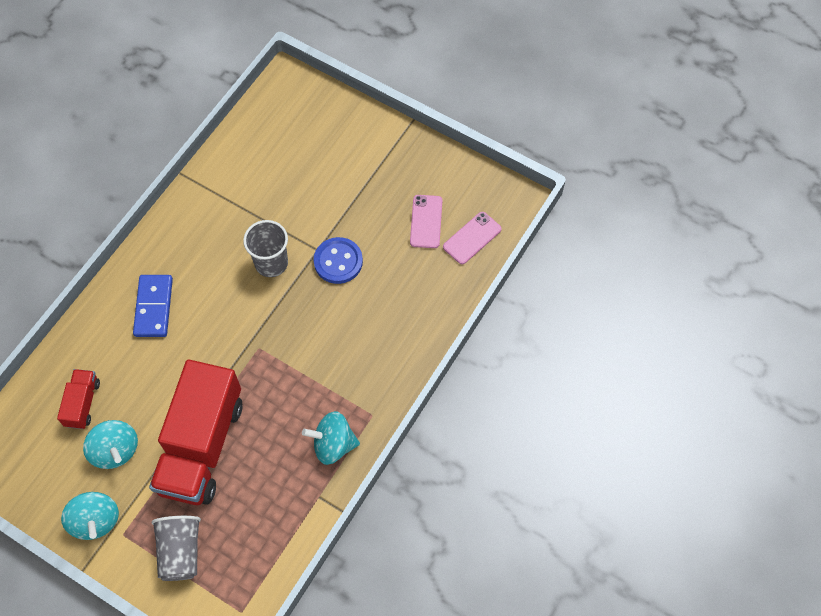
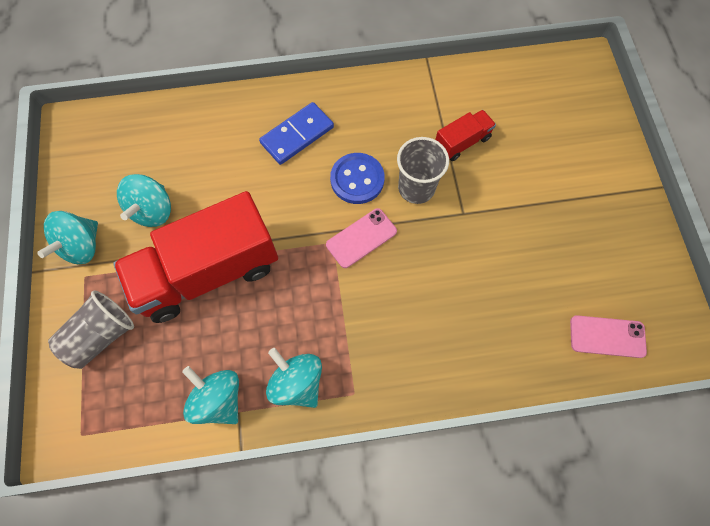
camera: 50 degrees right, 5 degrees up
red truck [57,369,100,429] -> red truck moved to [435,110,496,161]
blue button [313,237,363,284] -> blue button moved to [330,153,385,204]
pink phone [410,195,442,248] -> pink phone moved to [326,208,397,268]
none -> turquoise spinning top [182,366,239,424]

